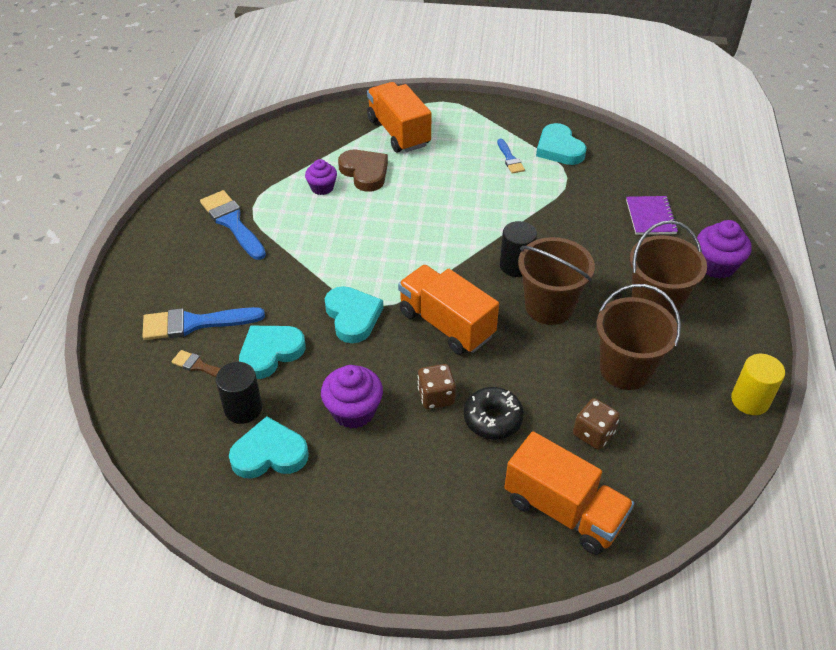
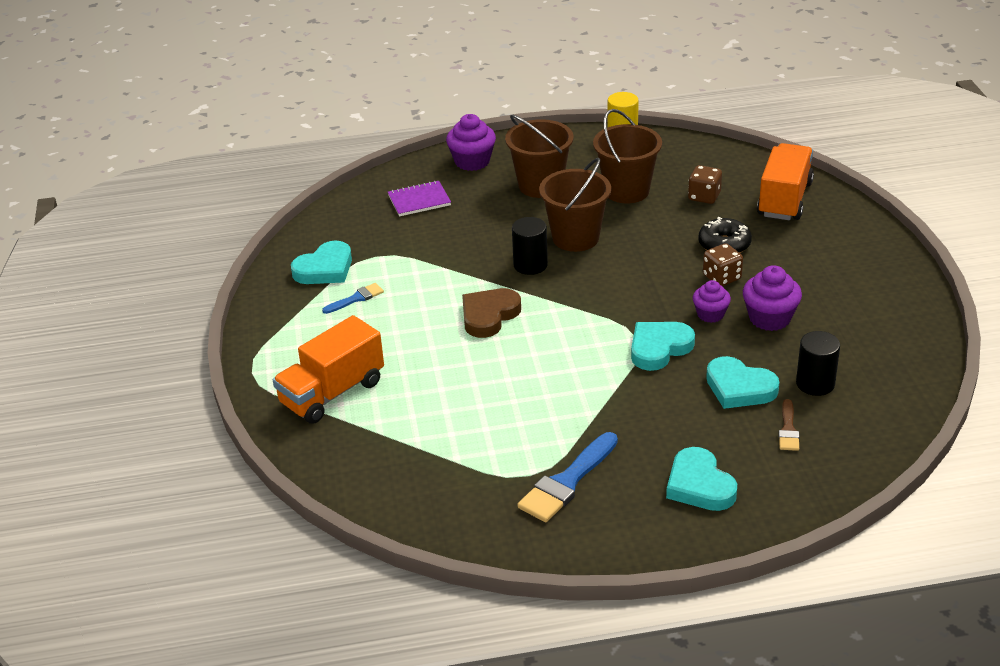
camera: 105 degrees left, 10 degrees down
blue brush [142,307,265,340] -> none
turquoise heart [229,416,309,479] -> turquoise heart moved to [666,447,737,511]
purple cupcake [305,159,337,195] -> purple cupcake moved to [693,280,731,323]
brown heart [338,150,388,192] -> brown heart moved to [462,288,521,338]
orange truck [398,265,499,355] -> none

